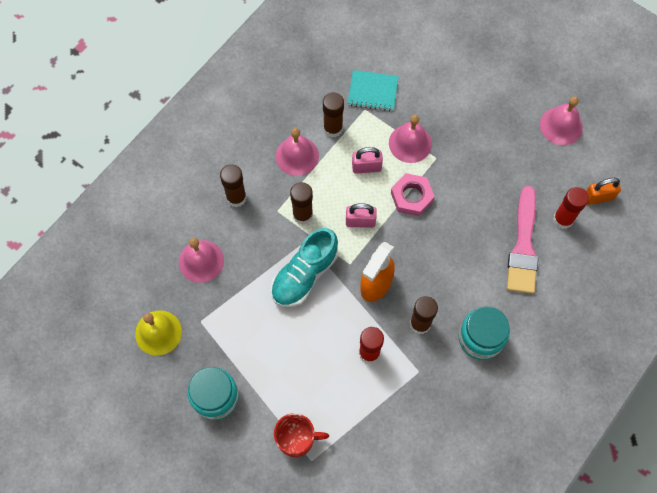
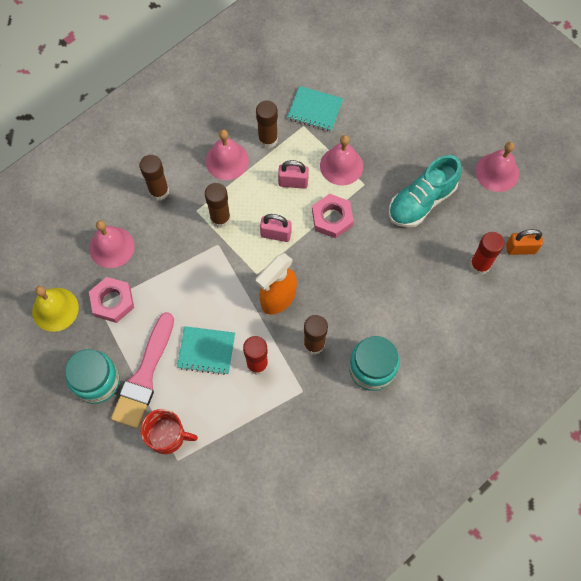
camera: 10 degrees right, 0 degrees up
turquoise shoe [271,228,338,307] -> turquoise shoe moved to [389,155,462,227]
pink brush [507,186,538,294] -> pink brush moved to [111,312,174,429]
none -> pink nut [89,277,134,323]
none -> turquoise notebook [177,326,235,375]

